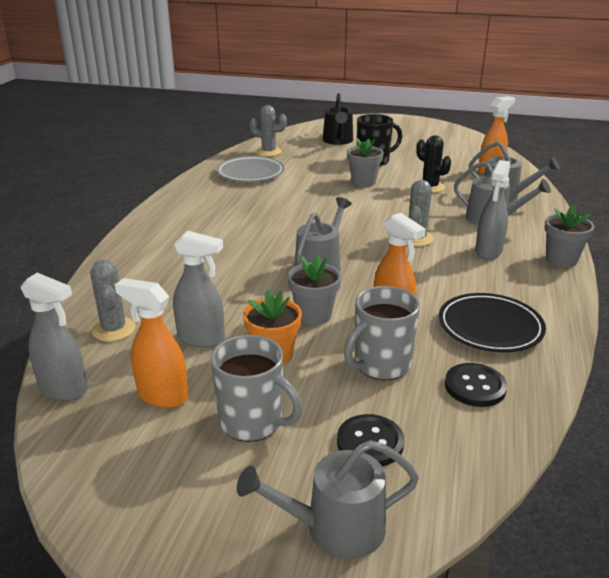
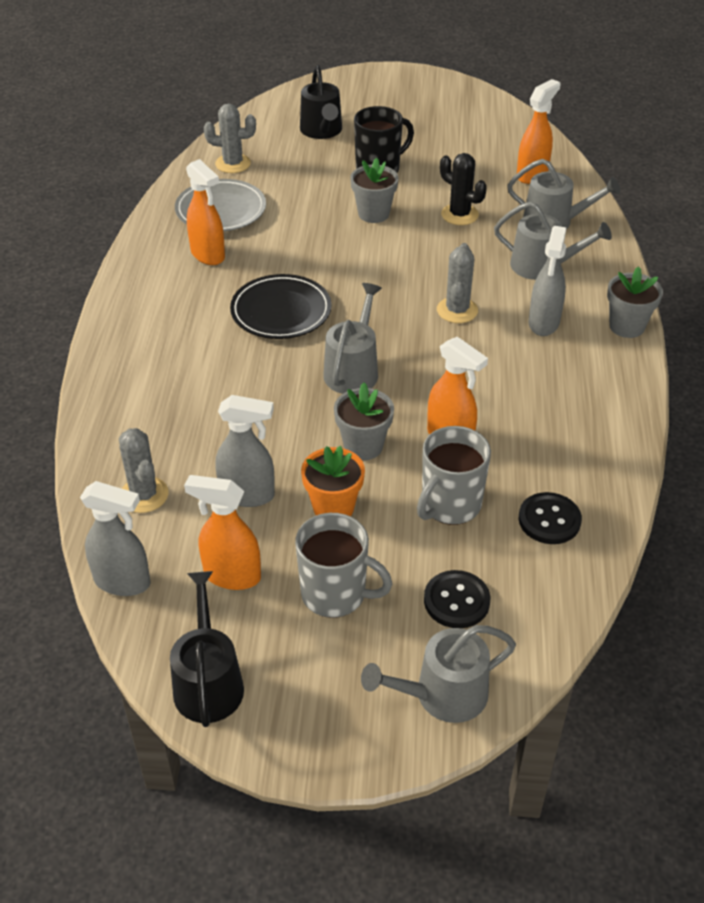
camera: 10 degrees left, 15 degrees up
black plate [439,293,546,352] -> black plate moved to [230,274,331,339]
none -> black watering can [170,571,244,727]
none -> orange spray bottle [186,159,225,265]

